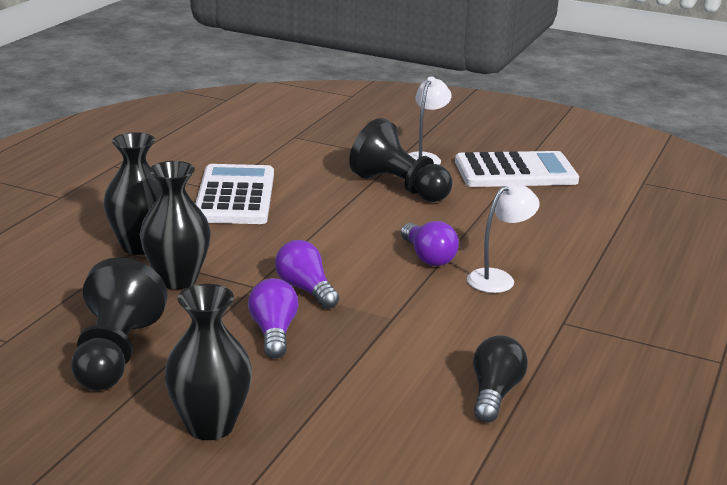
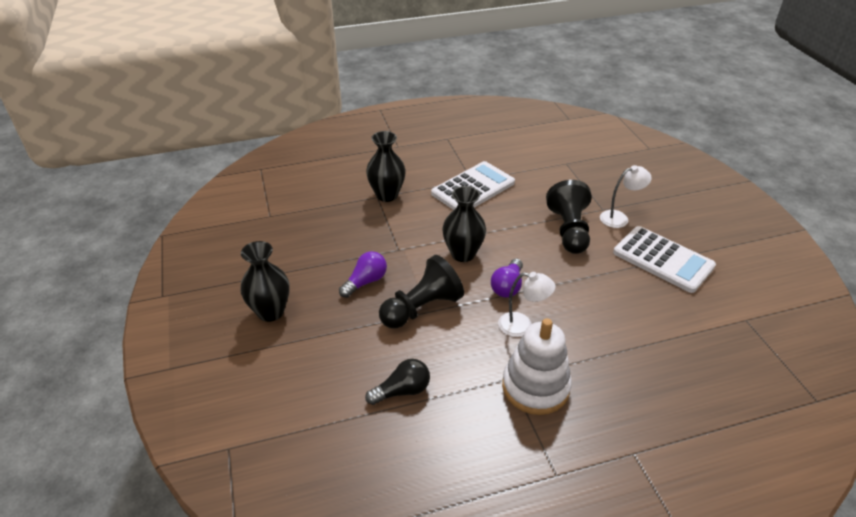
camera: 50 degrees right, 15 degrees up
black pawn [71,257,168,391] -> black pawn moved to [379,255,464,329]
black vase [140,161,211,290] -> black vase moved to [442,186,486,262]
purple light bulb [275,240,339,309] -> none
none -> white stacking toy [502,318,572,415]

